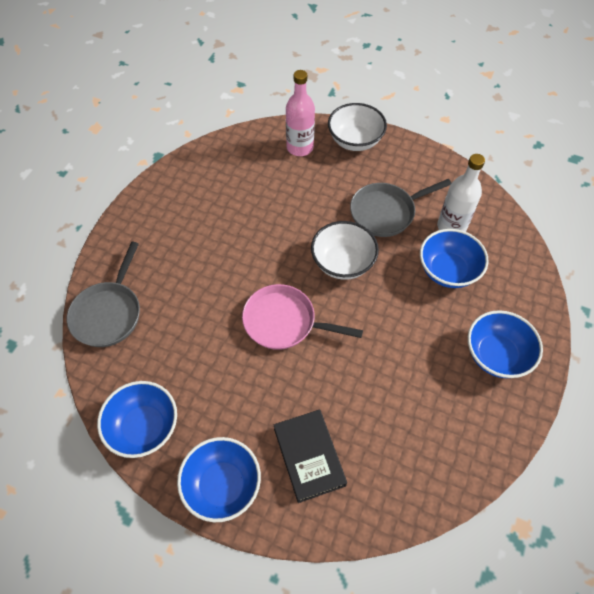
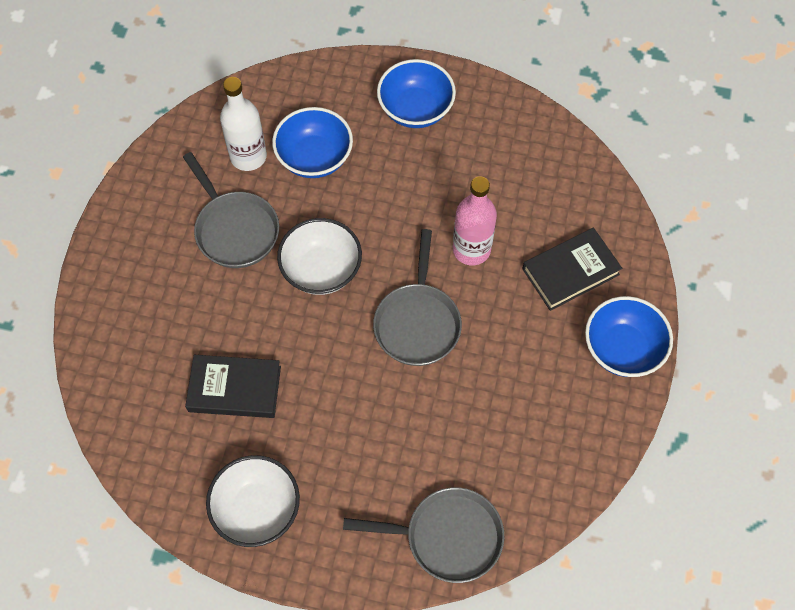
camera: 100 degrees left, 5 degrees up
blue bowl [97,381,177,458] -> none
pink pan [242,284,363,350] -> grey pan [373,229,462,366]
pink bottle [286,70,315,156] -> pink bottle moved to [453,176,497,265]
white bowl [328,103,387,151] -> white bowl moved to [206,455,300,547]
none -> black book [185,355,281,418]

